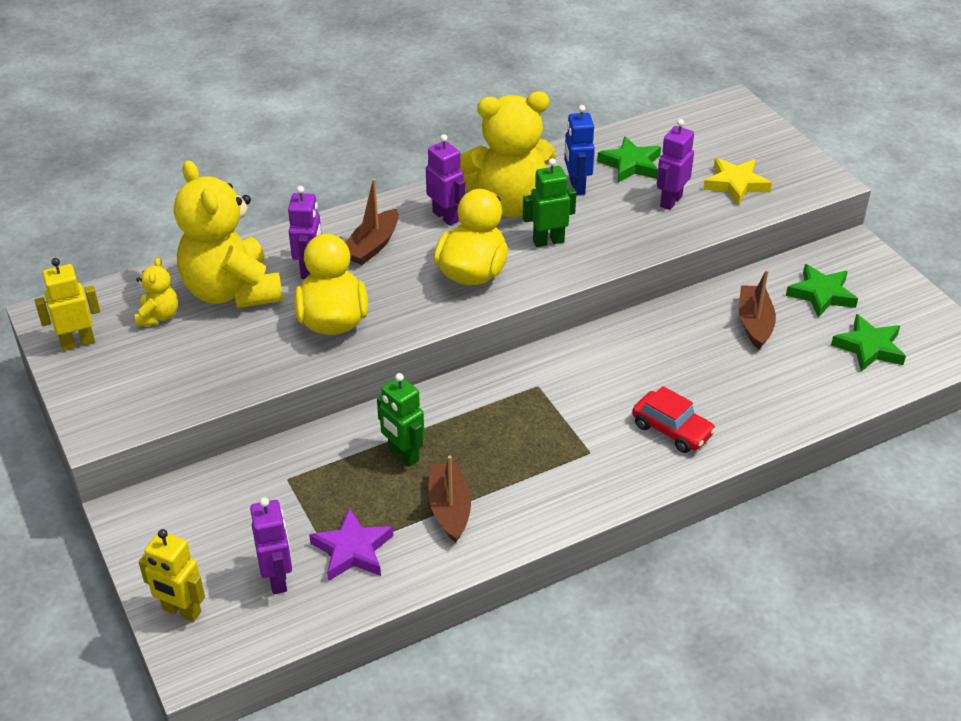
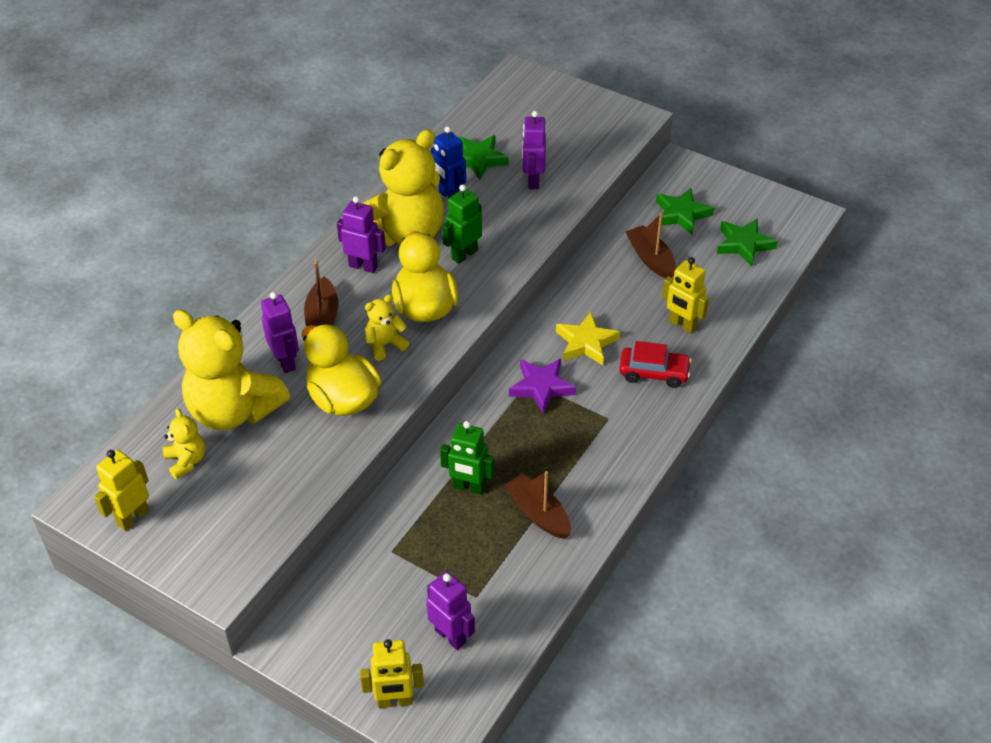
camera: 30 degrees left, 5 degrees up
purple star [309,508,393,581] -> purple star moved to [509,359,576,414]
yellow star [703,158,772,205] -> yellow star moved to [556,312,620,365]
none -> yellow teddy bear [365,294,409,361]
none -> yellow robot [662,257,709,333]

